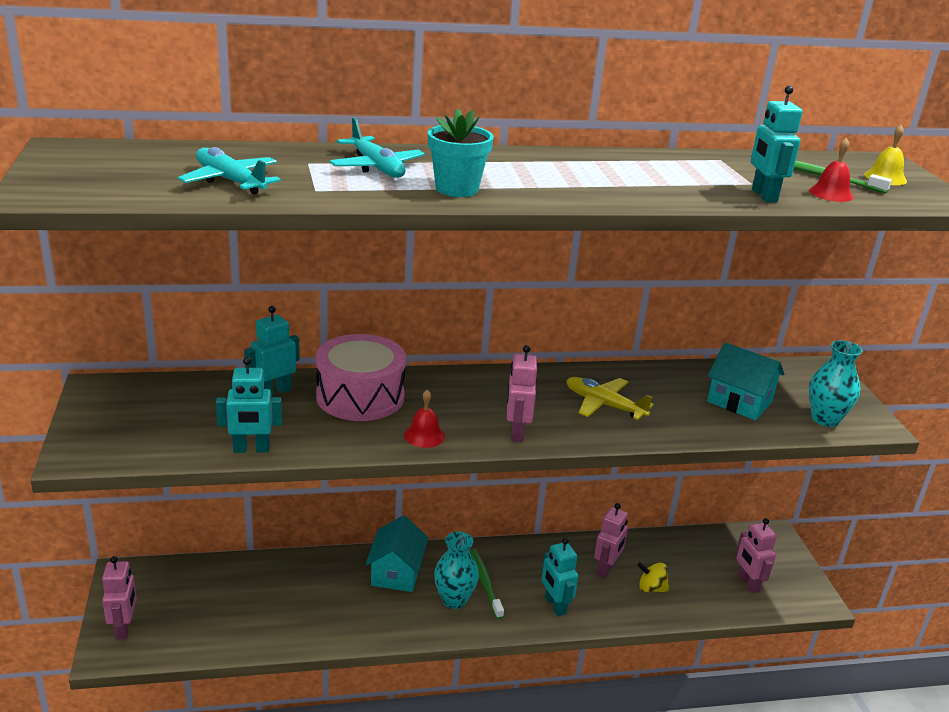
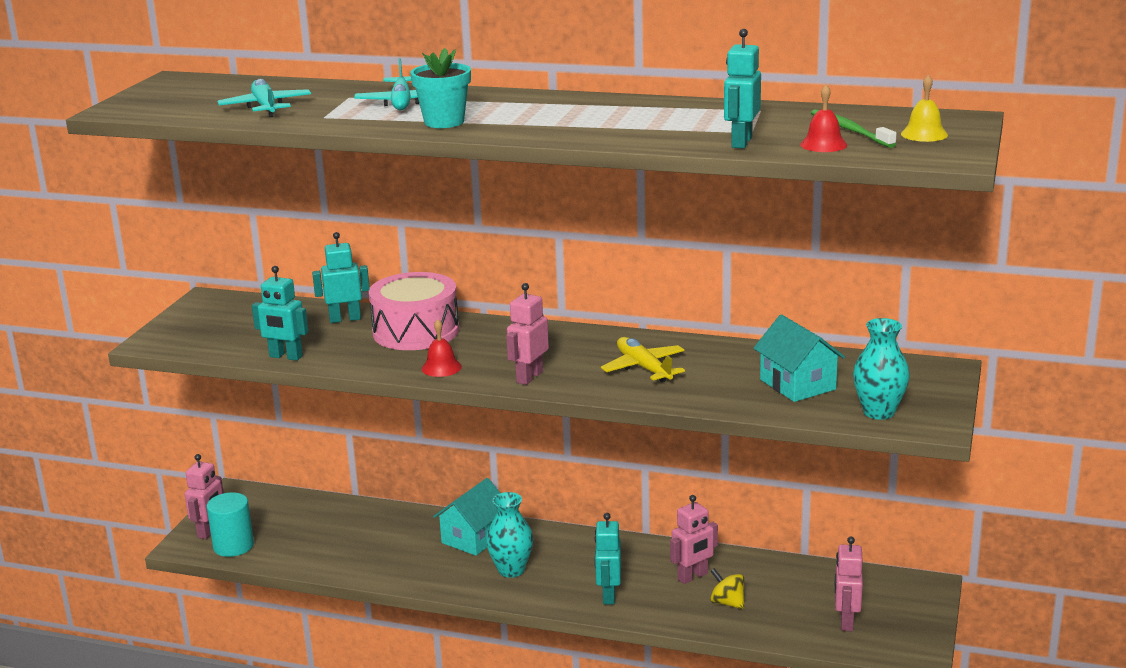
camera: 30 degrees right, 5 degrees down
green toothbrush [469,549,504,619] -> none
none -> turquoise cylinder [207,492,254,557]

